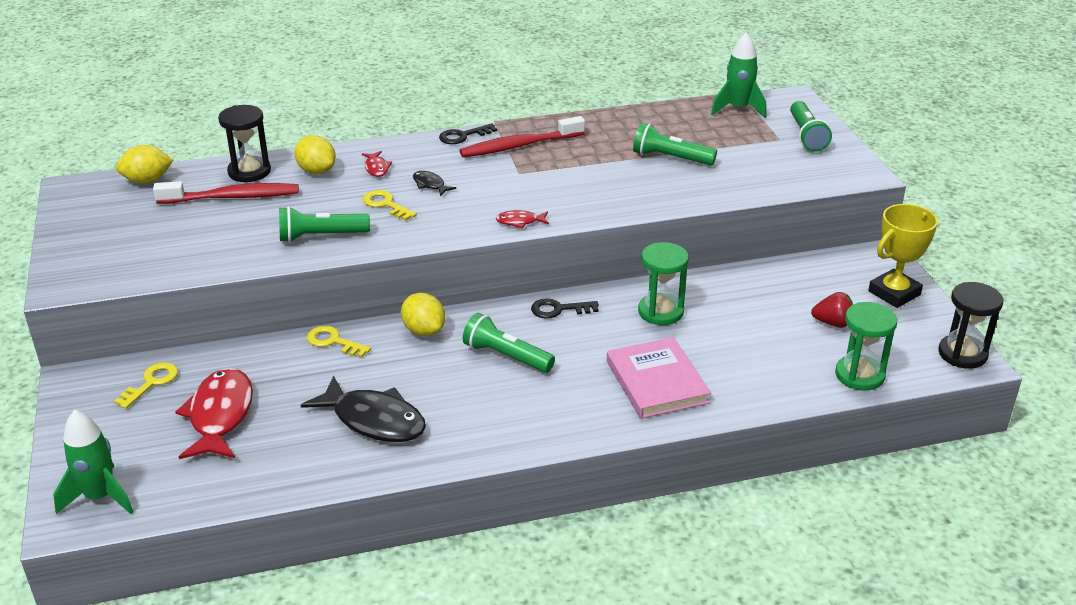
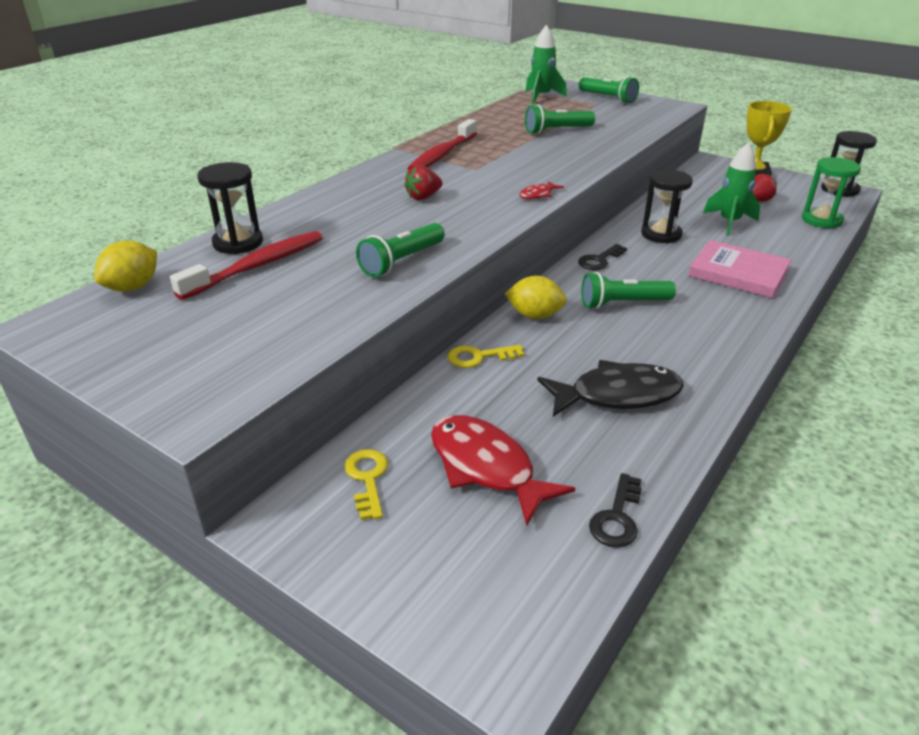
camera: 40 degrees left, 0 degrees up
green rocket [53,410,134,514] -> green rocket moved to [703,142,760,236]
yellow lemon [294,135,336,174] -> none
red fish [362,151,392,177] -> none
yellow key [363,190,417,221] -> none
black fish [413,171,456,196] -> red strawberry [404,165,442,200]
black key [439,123,497,144] -> black key moved to [589,473,642,548]
green hourglass [638,242,689,325] -> black hourglass [641,170,693,243]

